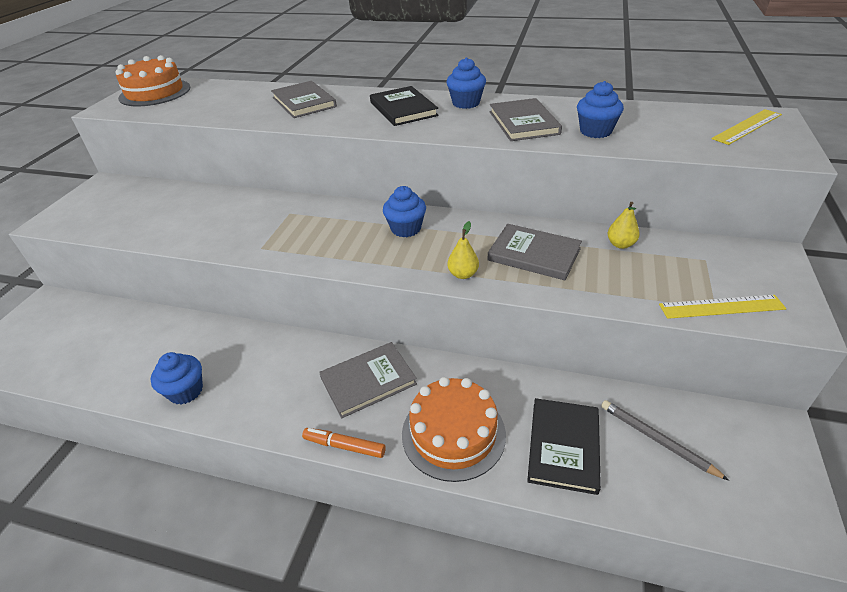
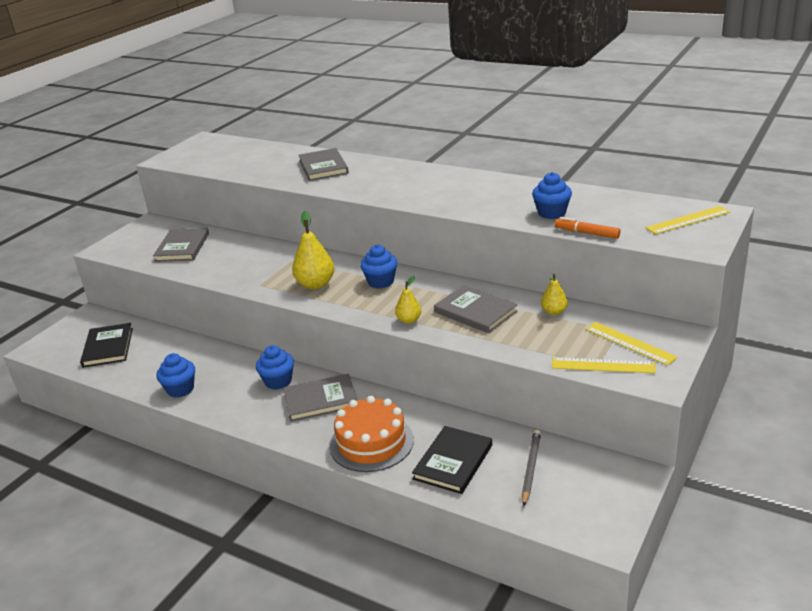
camera: 15 degrees right, 10 degrees down
orange cake [115,55,190,106] -> none
orange marker [302,428,386,458] -> orange marker moved to [554,217,620,239]
black book [370,86,439,126] -> black book moved to [80,323,133,368]
blue cupcake [446,57,486,109] -> blue cupcake moved to [256,345,294,390]
grey book [490,98,562,141] -> grey book moved to [153,228,209,262]
grey pencil [601,400,729,480] -> grey pencil turned 45 degrees clockwise [522,429,541,507]
none -> yellow pear [292,211,335,290]
none -> yellow ruler [586,322,678,366]

